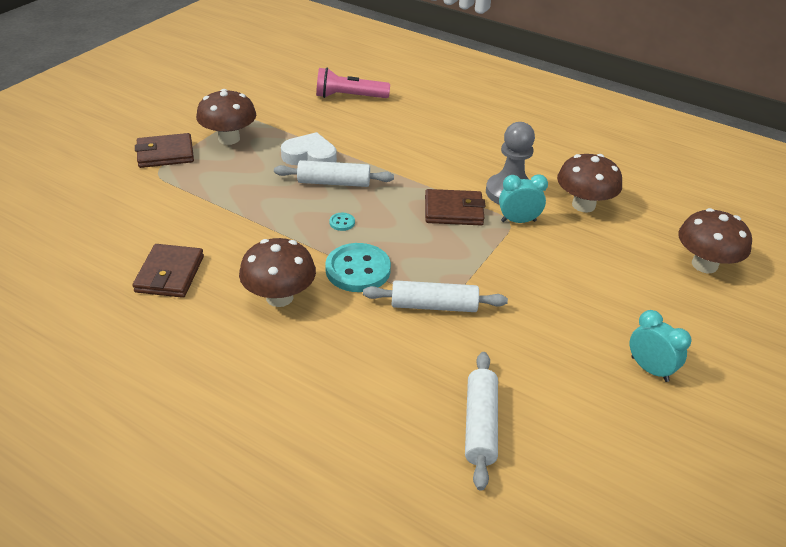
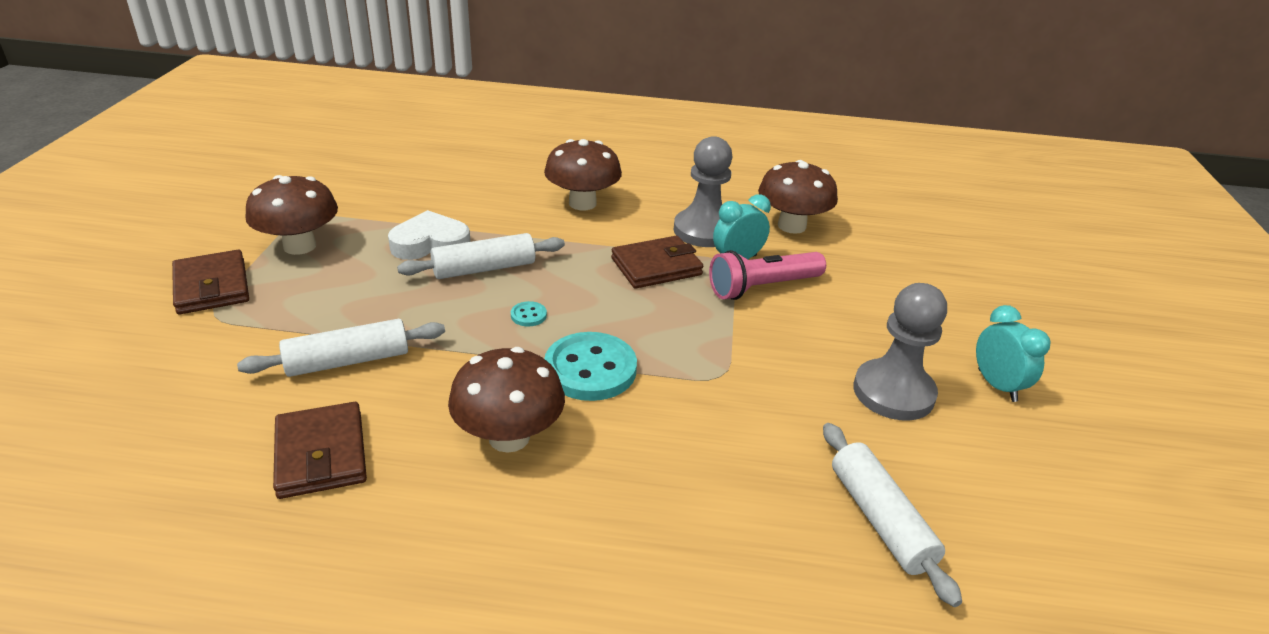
camera: 25 degrees left, 5 degrees down
brown wallet [135,133,194,168] -> brown wallet turned 75 degrees counterclockwise [172,250,249,314]
pink flashlight [316,68,390,98] -> pink flashlight moved to [709,250,826,300]
white rolling pin [363,280,508,312] -> white rolling pin moved to [237,319,445,377]
turquoise clock [630,310,691,382] -> turquoise clock turned 45 degrees clockwise [976,305,1051,402]
brown mushroom [678,208,752,273] -> brown mushroom moved to [544,139,622,210]
none -> grey pawn [854,283,947,421]

